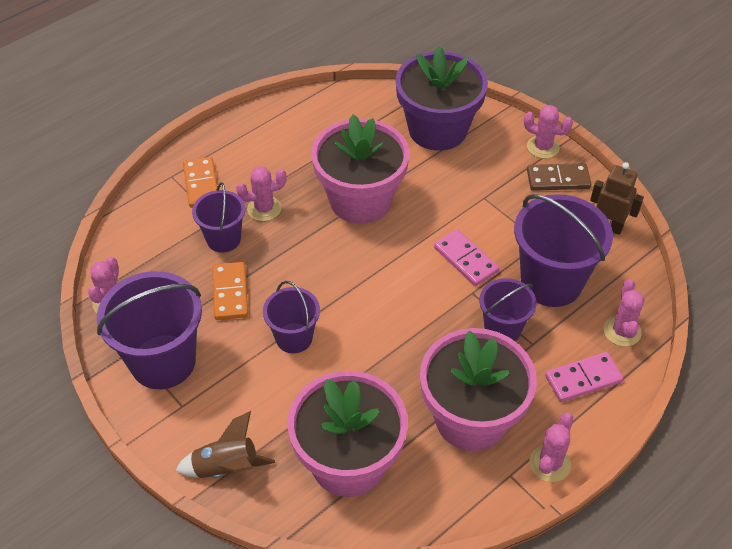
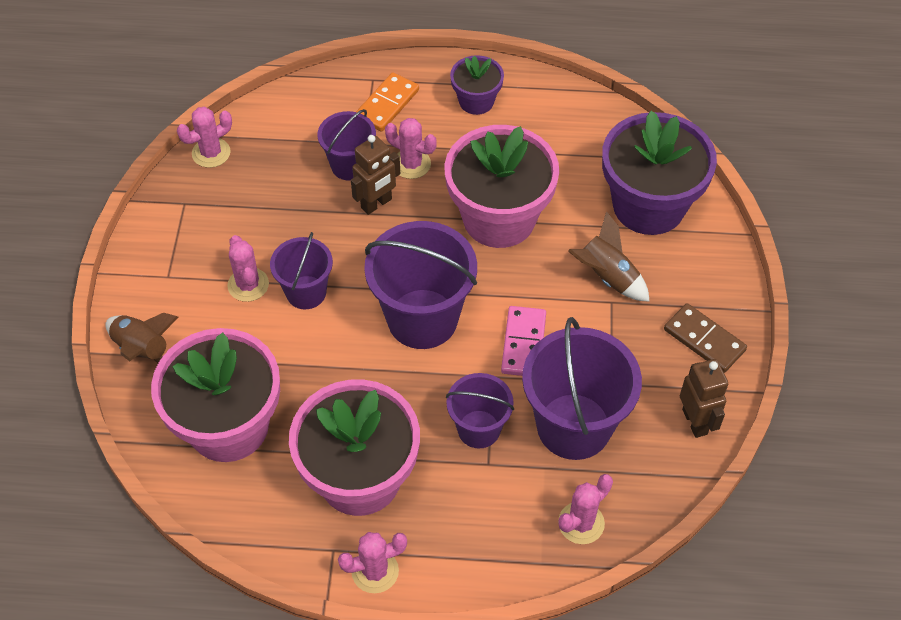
camera: 45 degrees right, 5 degrees up
purple bucket [97,271,202,389] -> purple bucket moved to [364,221,477,349]
orange domino [212,262,248,320] -> none
pink cactus [524,105,573,159] -> pink cactus moved to [227,235,269,302]
pink domino [545,352,623,402] -> none
none -> brown robot [351,135,400,215]
none -> purple flower pot [450,55,504,115]
none -> brown rocket [568,211,650,302]

